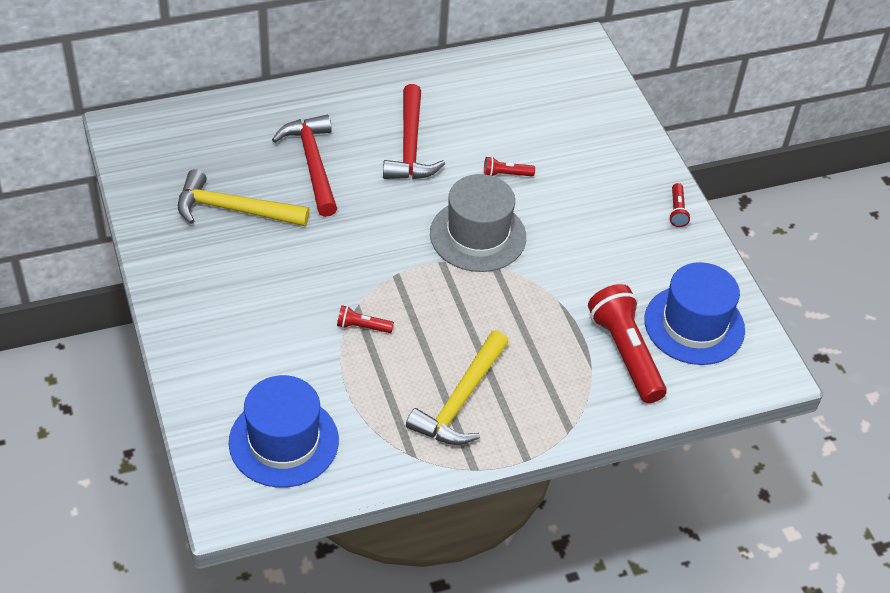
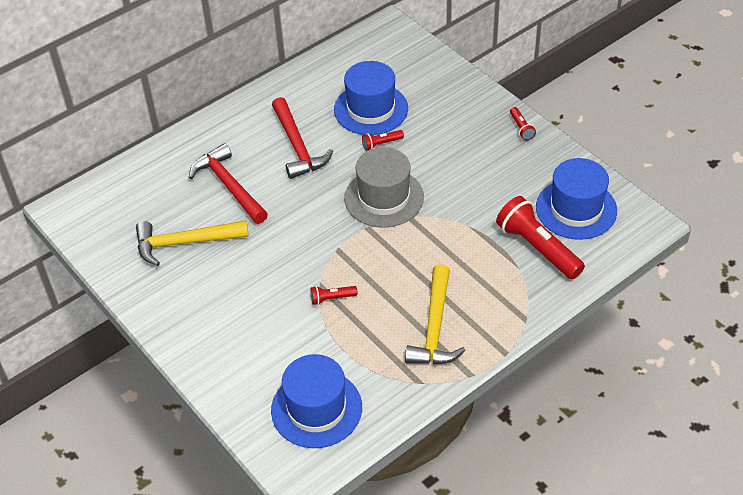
camera: 15 degrees left, 0 degrees up
none -> blue hat [334,61,408,135]

